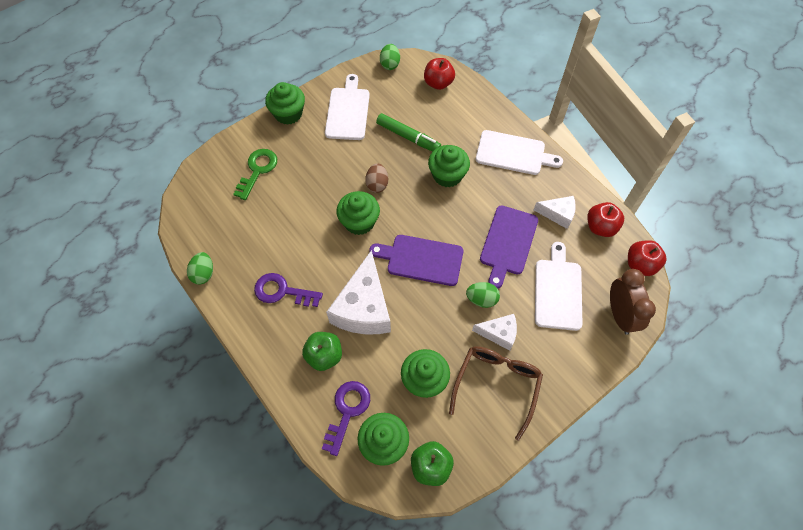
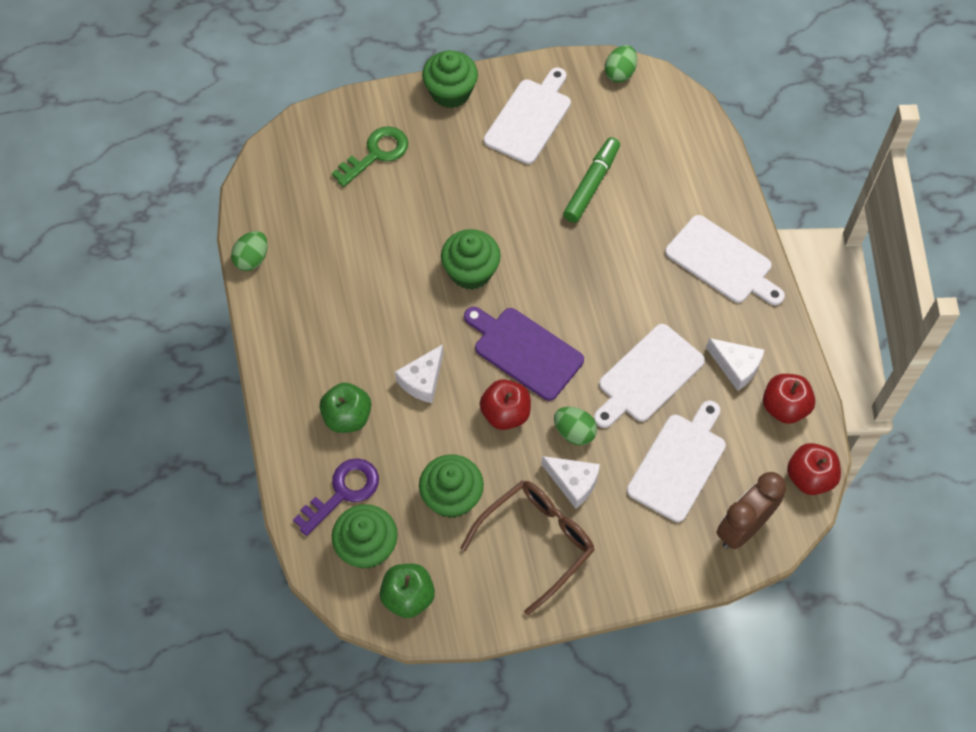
camera: 25 degrees right, 0 degrees up
purple key [254,273,323,307] -> none
white cheese [326,250,391,334] -> white cheese [395,344,443,403], size x0.53
brown egg [365,163,388,193] -> none
green marker [376,113,441,152] -> green marker turned 120 degrees counterclockwise [563,137,620,223]
red apple [424,58,455,90] -> red apple moved to [480,379,531,430]
green cupcake [428,145,470,187] -> none
purple cutting board [480,205,538,289] -> white cutting board [594,324,705,428]
brown clock [610,269,656,335] -> brown clock turned 150 degrees counterclockwise [716,472,786,549]

